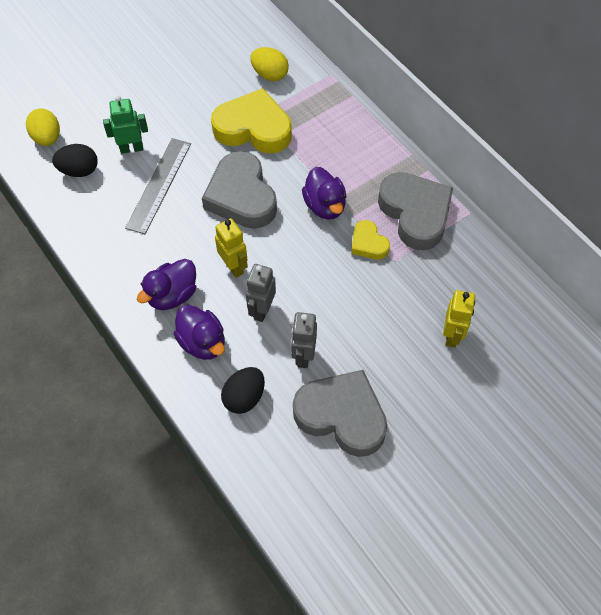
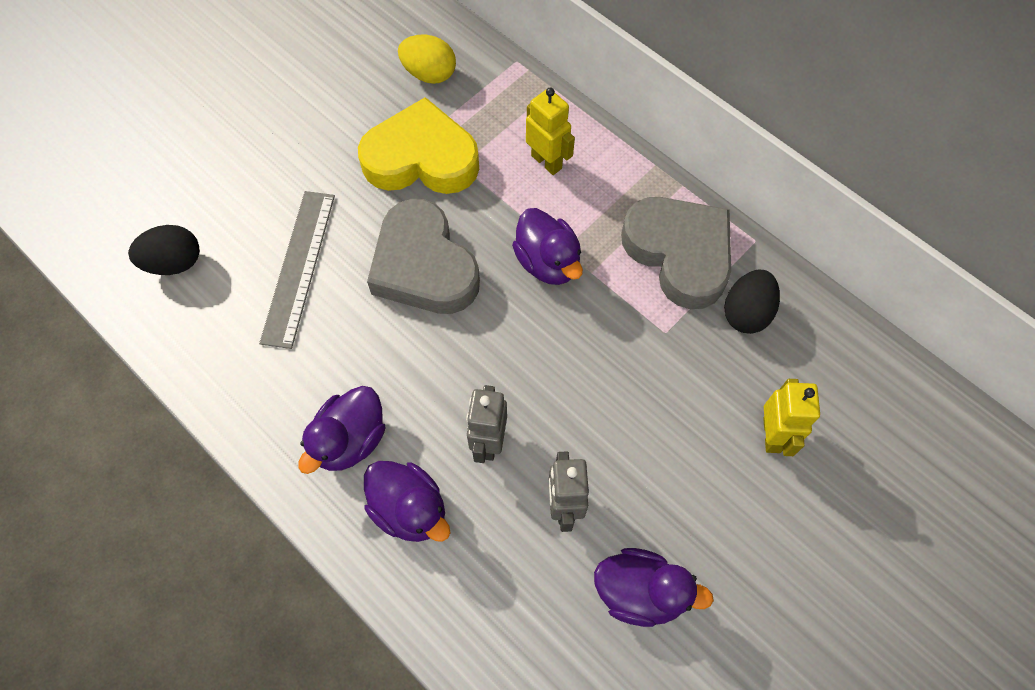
camera: 10 degrees left, 5 degrees up
yellow egg [26,109,60,146] -> none
green robot [103,96,148,154] -> none
yellow robot [215,218,248,278] -> yellow robot moved to [526,88,575,175]
black egg [221,367,265,414] -> black egg moved to [724,270,780,334]
grey heart [293,370,388,457] -> purple duck [594,548,714,627]
yellow heart [351,220,390,259] -> none

